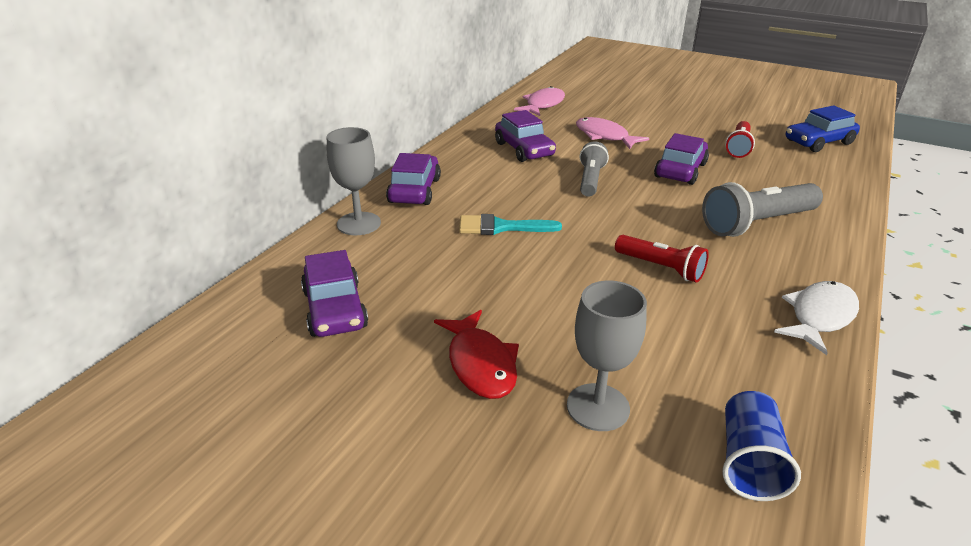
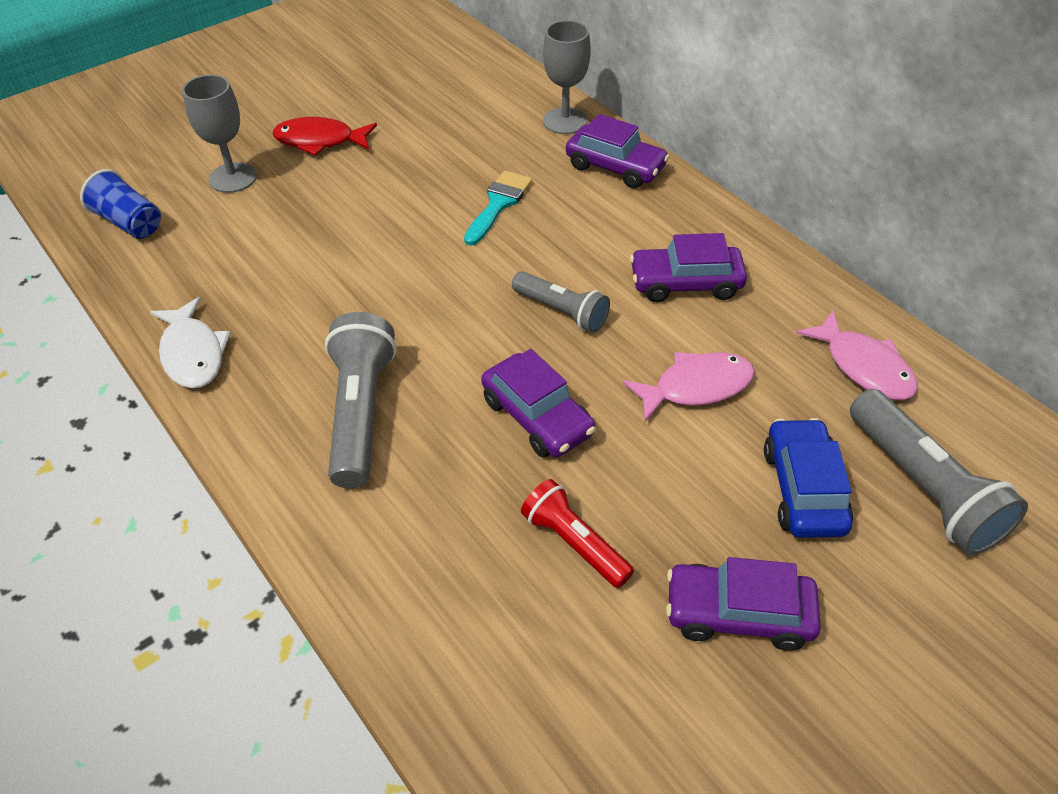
camera: 115 degrees right, 15 degrees up
purple car [301,250,368,337] -> purple car moved to [666,557,821,651]
red flashlight [615,235,709,283] -> none
blue car [786,105,860,152] -> blue car moved to [764,418,853,538]
none -> grey flashlight [850,389,1028,555]

